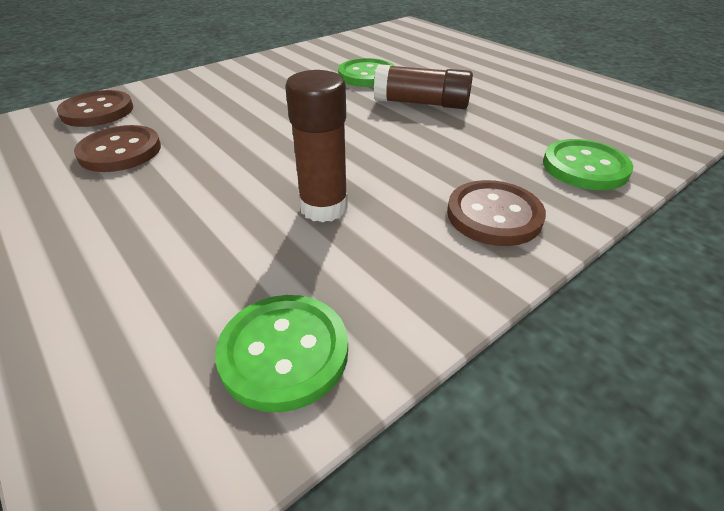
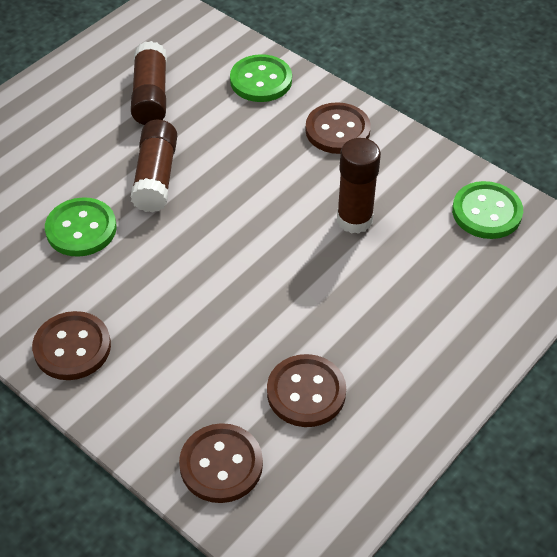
camera: 100 degrees left, 10 degrees up
none -> brown button [32,311,111,380]
none -> brown glue stick [131,41,167,125]

